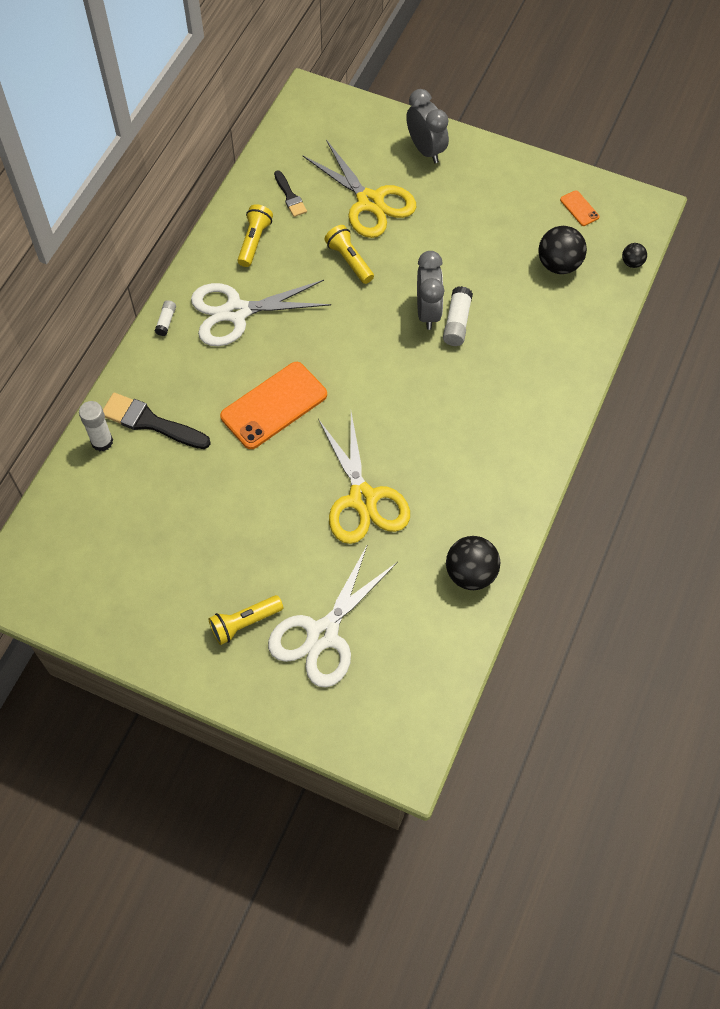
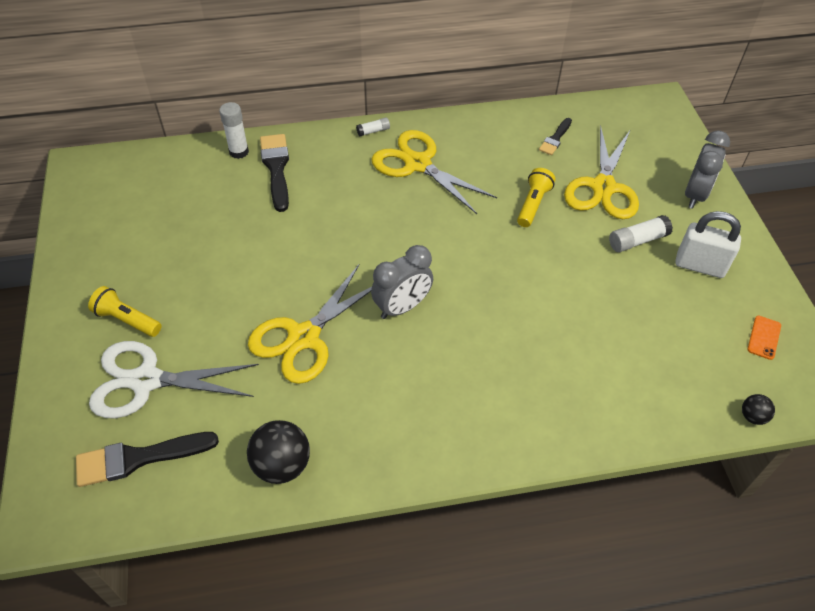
camera: 55 degrees right, 10 degrees down
white scissors [191,280,331,346] -> yellow scissors [371,130,497,214]
orange phone [220,362,327,449] -> none
yellow flashlight [237,204,273,267] -> none
grey clock [417,251,444,330] -> grey clock moved to [371,245,433,319]
white glue stick [443,286,473,346] -> white glue stick moved to [609,215,673,252]
black ball [538,226,587,274] -> none
none -> black brush [76,432,219,487]
none -> white padlock [675,211,741,278]

